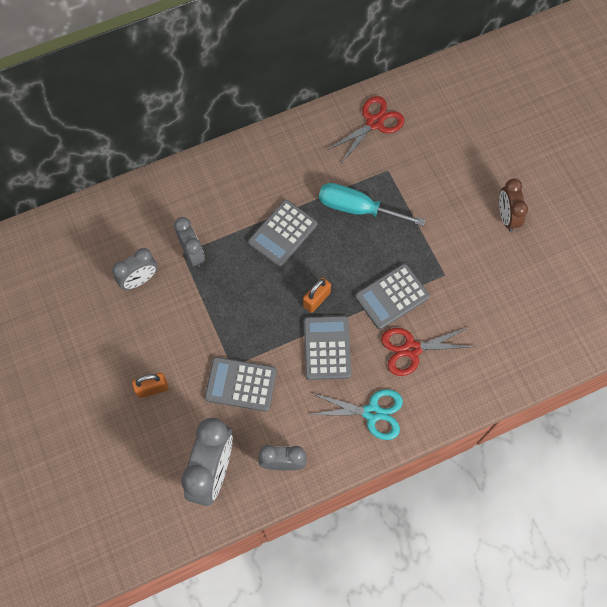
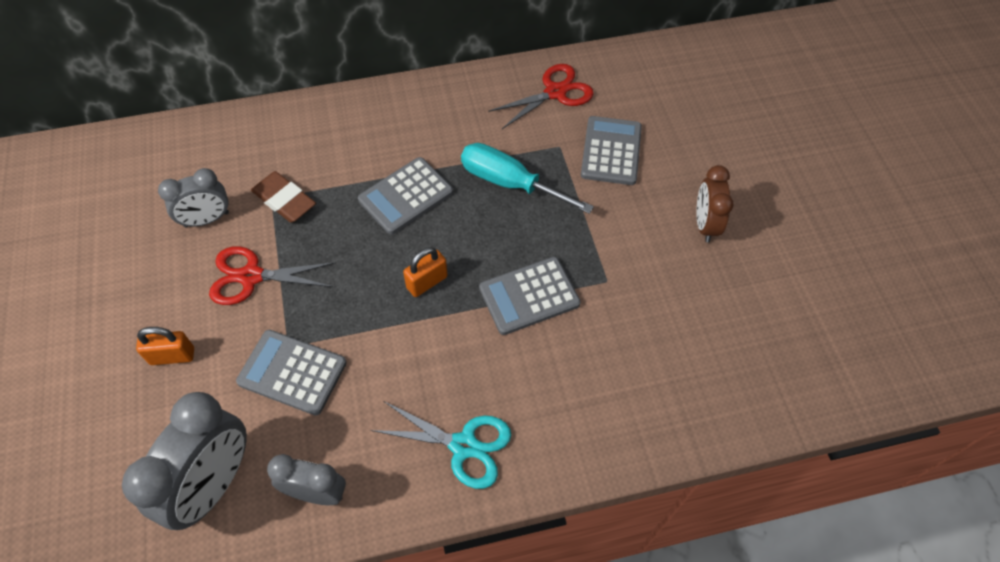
camera: 10 degrees right, 10 degrees down
grey clock [174,217,205,267] -> brown eraser [251,171,316,223]
grey calculator [304,316,351,380] -> grey calculator moved to [581,116,642,185]
red scissors [381,327,474,376] -> red scissors moved to [209,246,336,305]

